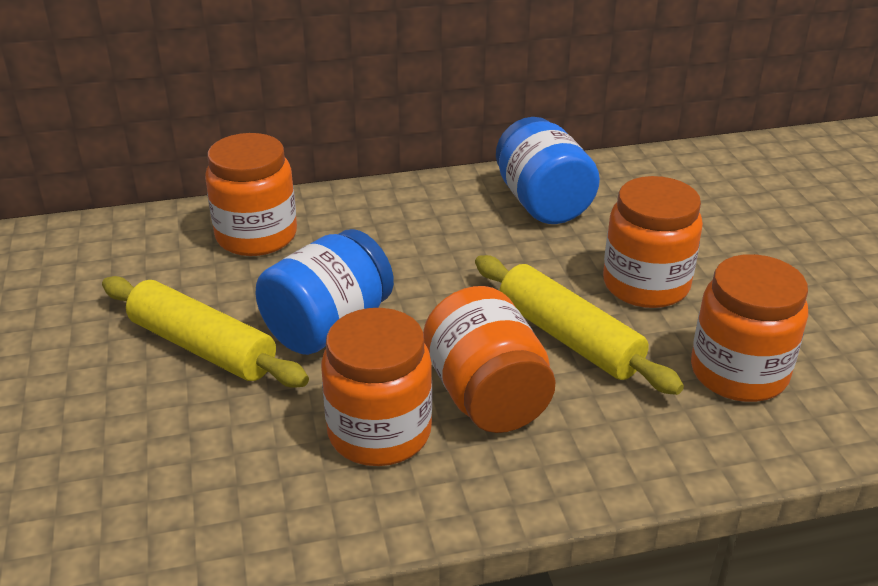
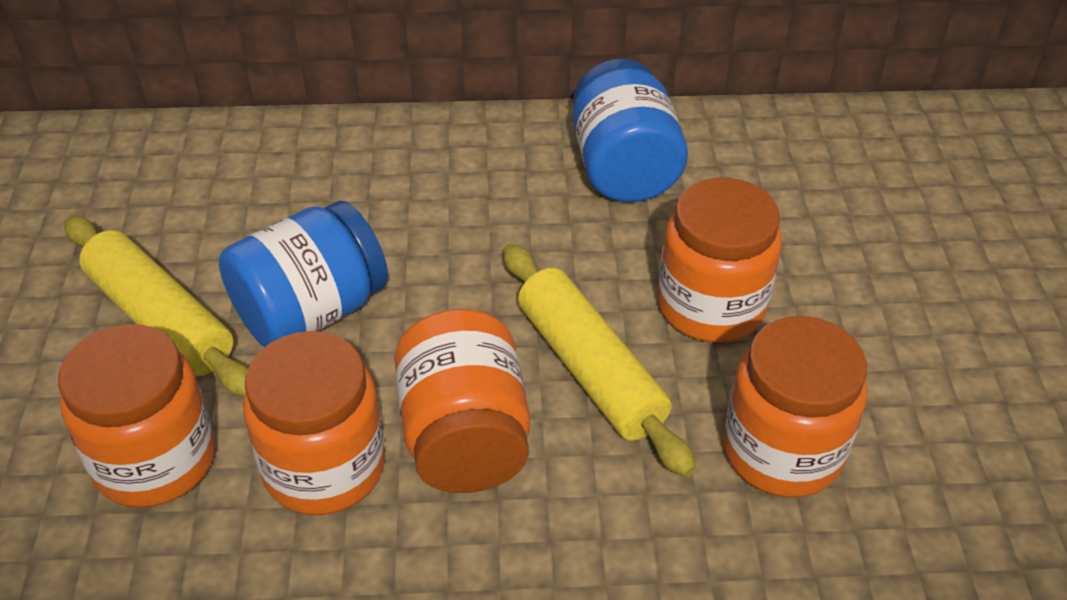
camera: 10 degrees right, 10 degrees up
orange jar [205,133,297,256] -> orange jar moved to [58,324,215,508]

